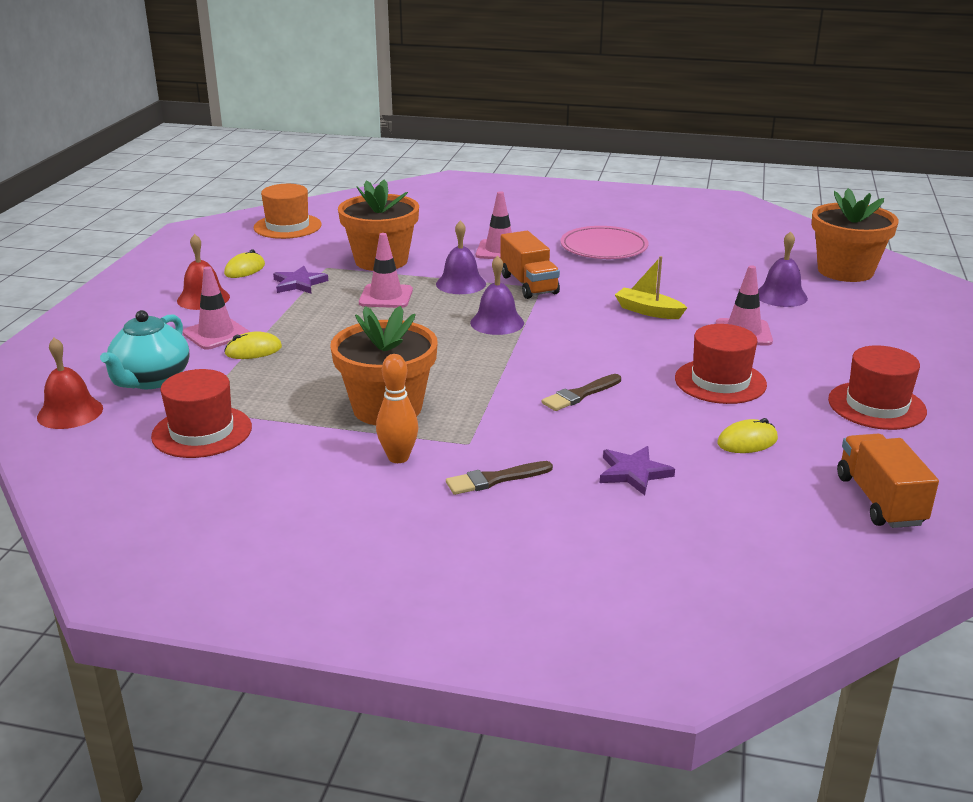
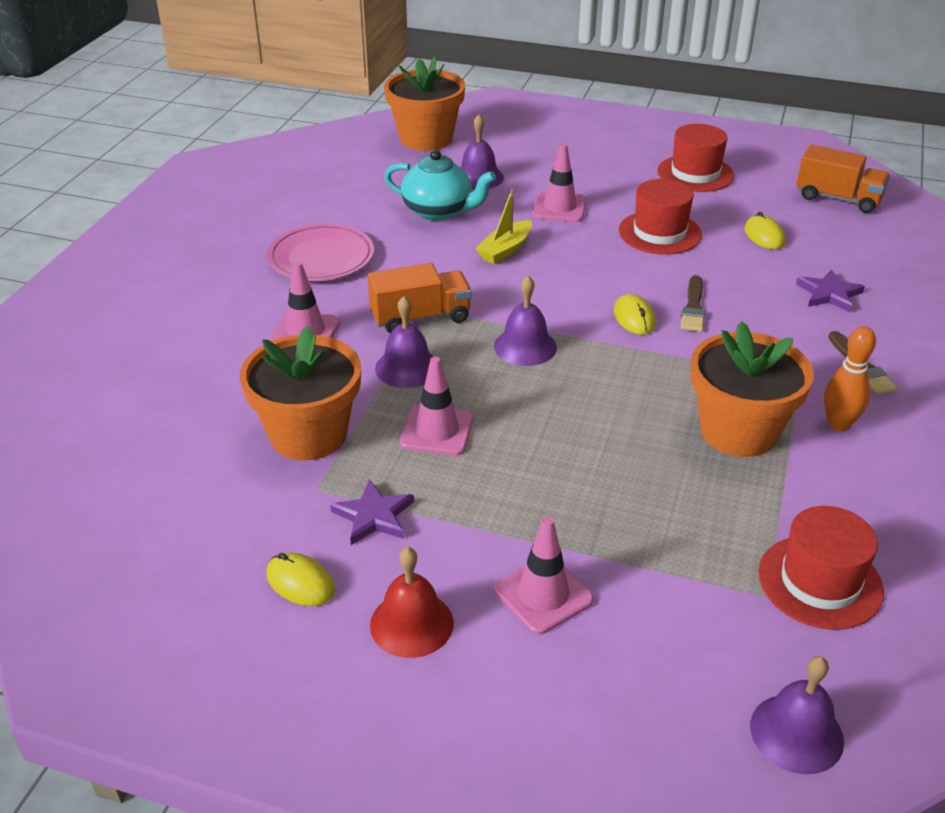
camera: 85 degrees left, 10 degrees up
red bell [37,338,103,429] -> purple bell [750,656,844,774]
turquoise teapot [100,310,189,389] -> turquoise teapot moved to [384,150,496,221]
yellow mouse [224,331,282,359] -> yellow mouse moved to [613,294,656,335]
orange hat [254,184,322,239] -> none
brown brush [542,374,621,411] -> brown brush turned 45 degrees clockwise [681,275,705,332]
orange truck [837,434,939,528] -> orange truck turned 150 degrees counterclockwise [796,145,890,213]

